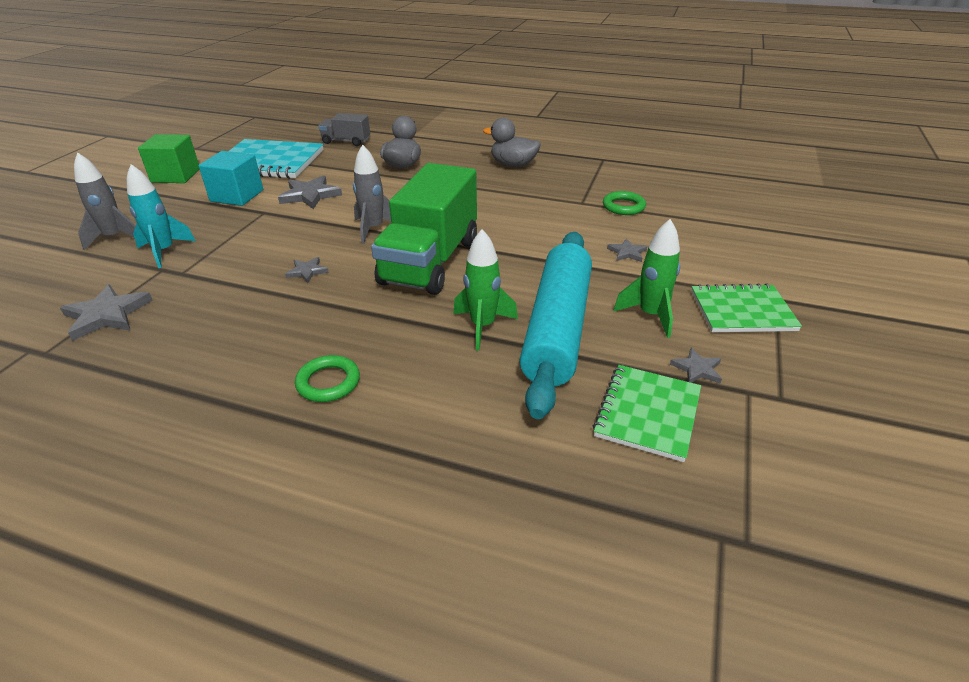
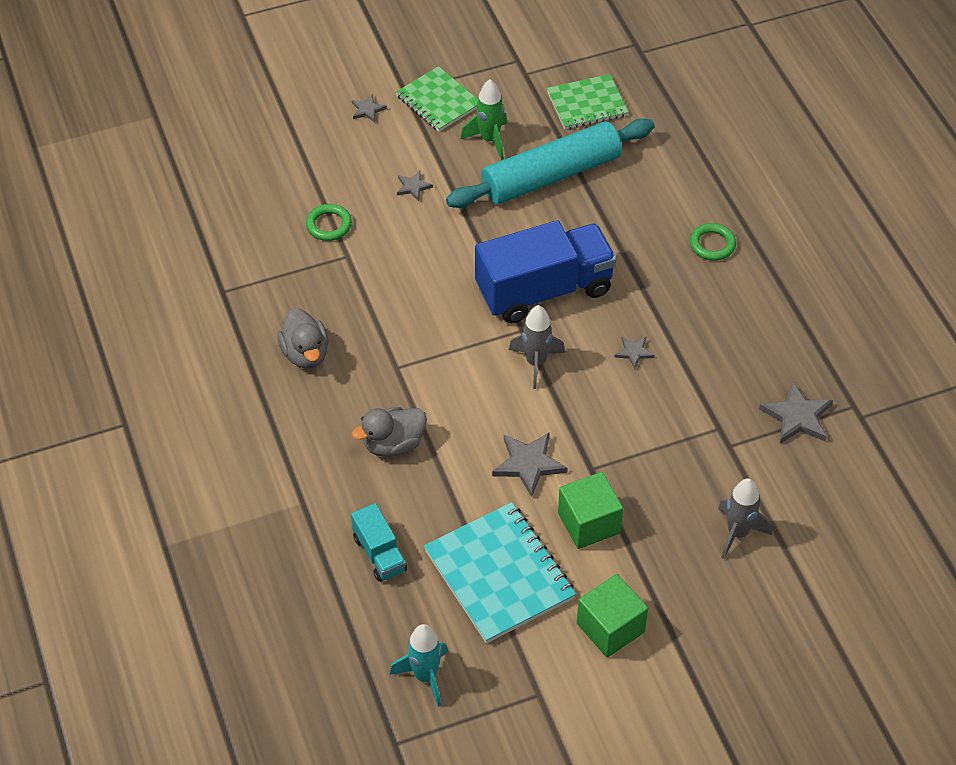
camera: 130 degrees left, 15 degrees up
turquoise rocket [127,164,196,268] -> turquoise rocket moved to [390,624,448,707]
turquoise cube [199,151,263,206] -> green cube [558,472,623,549]
grey truck [318,113,370,146] -> turquoise truck [351,503,407,582]
green truck [371,163,477,295] -> blue truck [475,220,616,323]
green rocket [453,229,518,351] -> none
grey star [670,348,722,384] -> grey star moved to [352,95,387,123]

